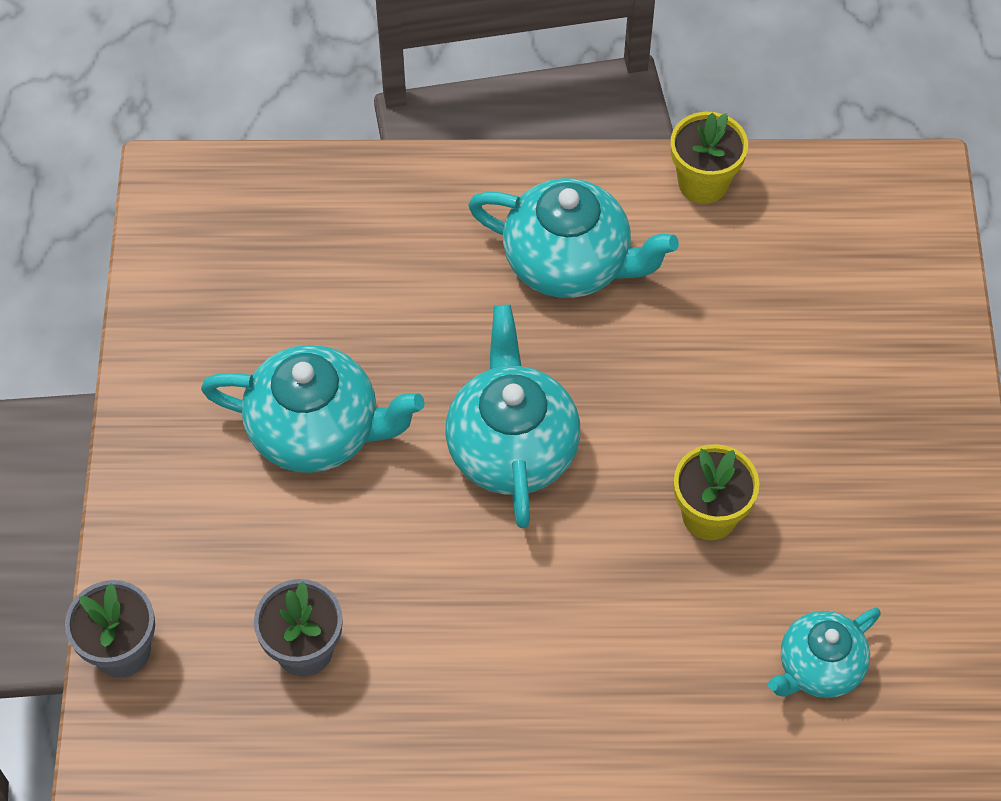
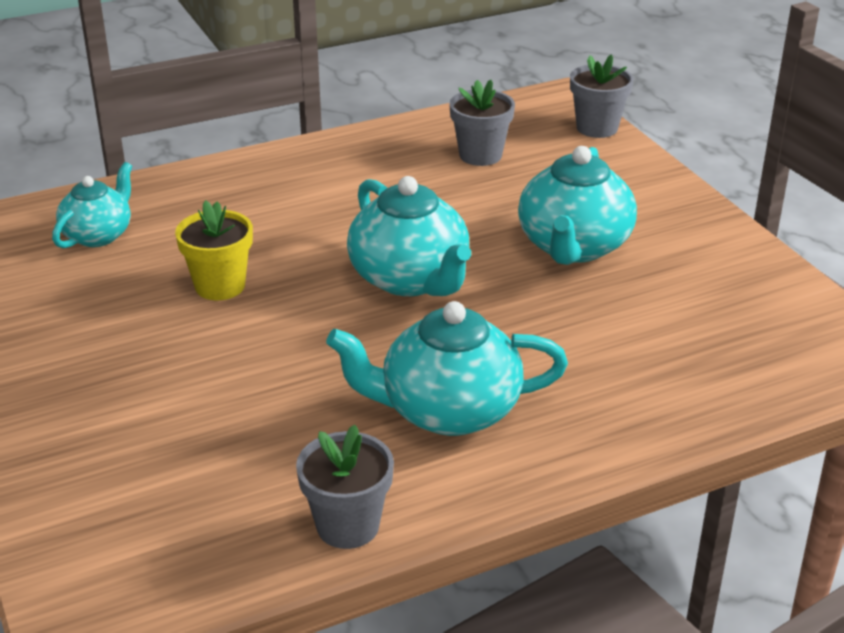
camera: 155 degrees right, 25 degrees down
turquoise teapot [201,345,425,473] -> turquoise teapot turned 60 degrees counterclockwise [518,146,637,265]
yellow flower pot [671,112,748,204] -> grey flower pot [296,424,394,549]

